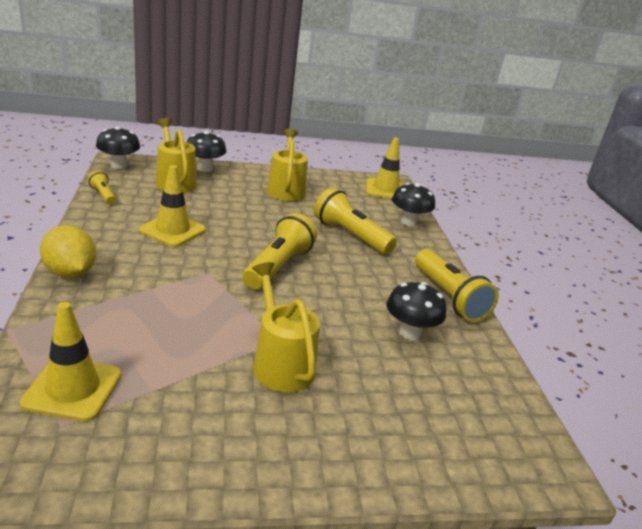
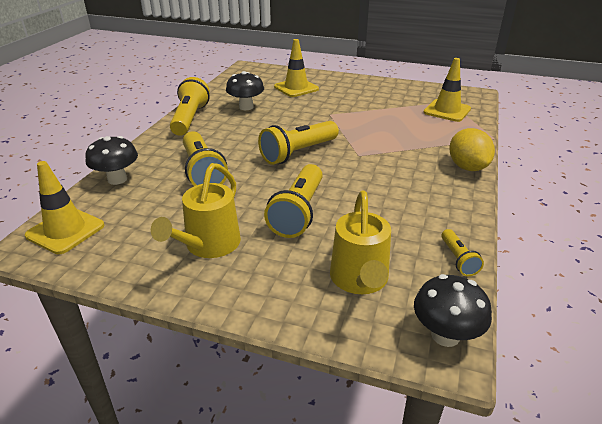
camera: 150 degrees left, 5 degrees up
yellow traffic cone [139,165,206,247] -> yellow traffic cone moved to [274,39,319,97]
black mushroom [187,131,226,172] -> none
yellow watering can [252,262,320,392] -> none
none -> yellow flashlight [264,164,323,238]

